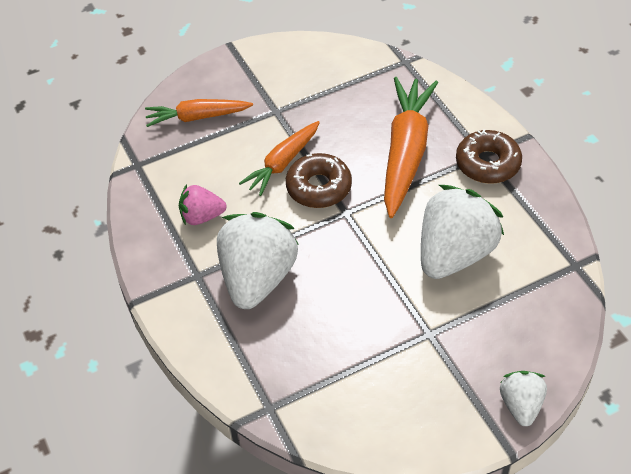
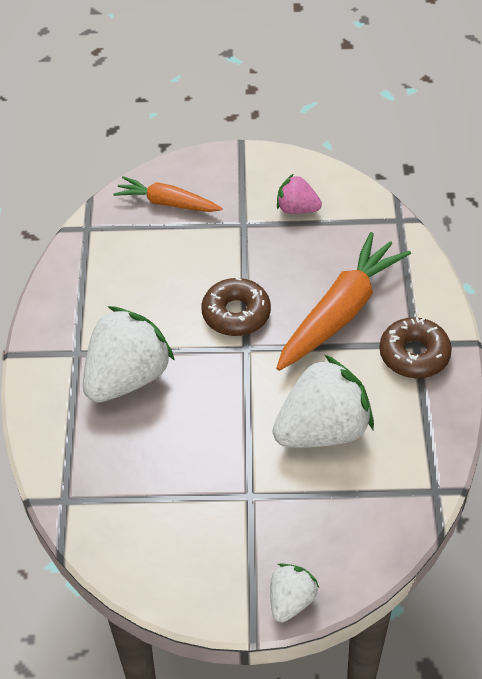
camera: 25 degrees right, 0 degrees up
pink strawberry [179,184,227,225] -> pink strawberry moved to [277,174,322,214]
orange carrot [239,121,320,196] -> none

